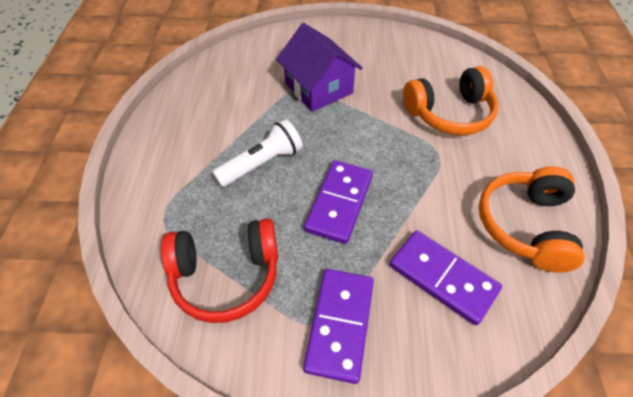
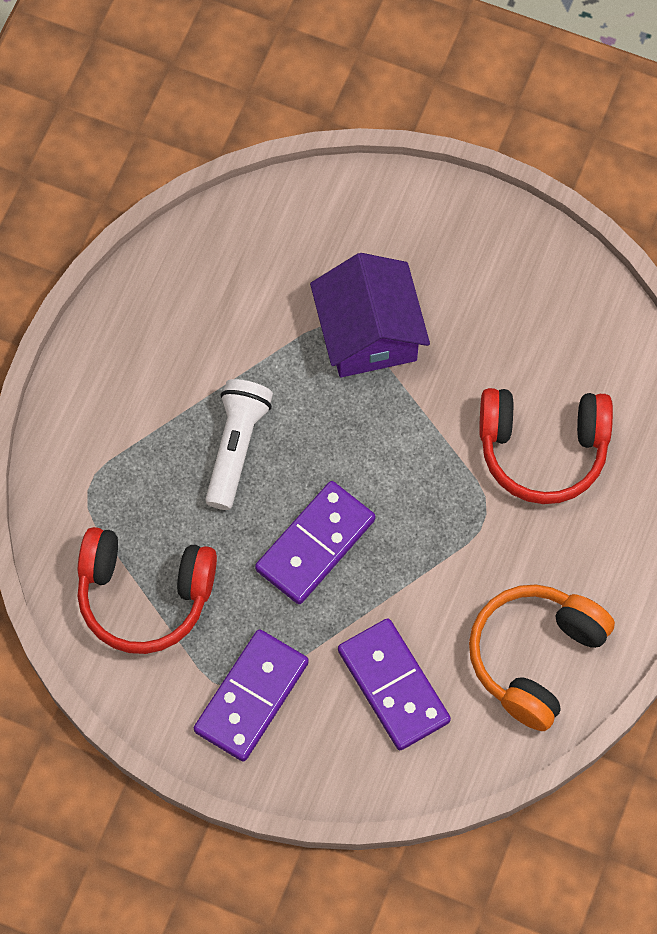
camera: 20 degrees right, 15 degrees up
white flashlight [212,119,303,187] -> white flashlight turned 60 degrees counterclockwise [205,379,273,510]
orange headphones [403,66,499,135] -> red headphones [479,388,613,504]

